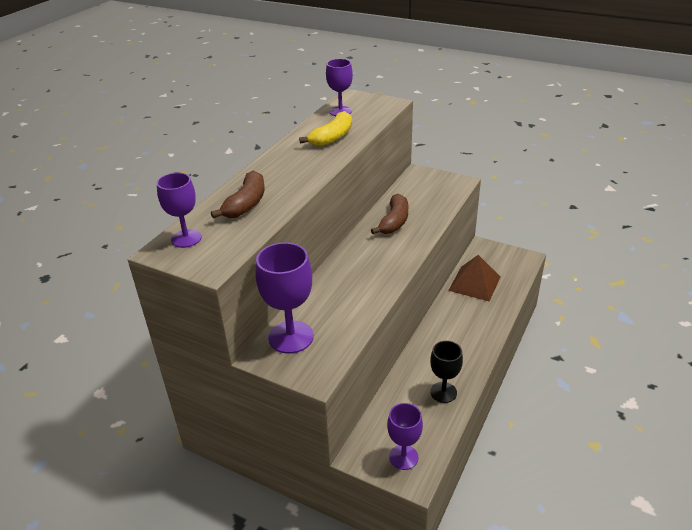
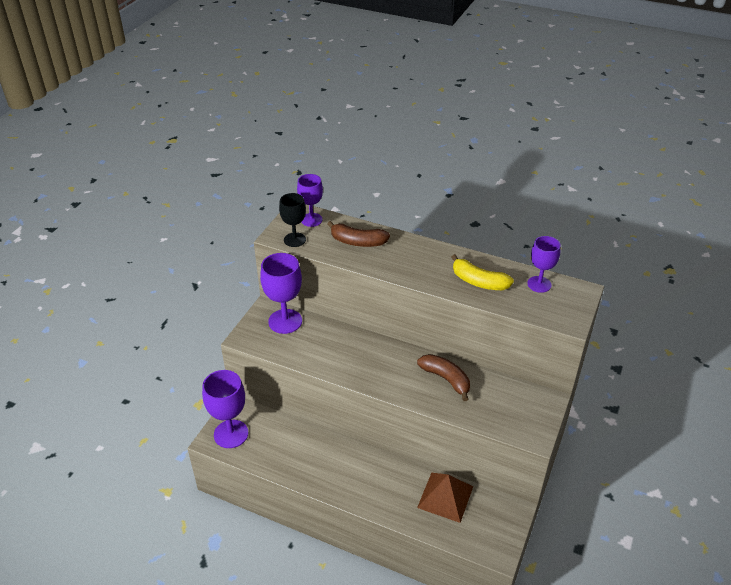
camera: 85 degrees right, 5 degrees up
brown banana [371,194,408,234] -> brown banana turned 150 degrees counterclockwise [417,354,470,401]
purple goblet [387,403,423,470] -> purple goblet [202,370,249,448], size x1.56
black goblet [430,341,463,403] -> black goblet moved to [279,193,306,247]

